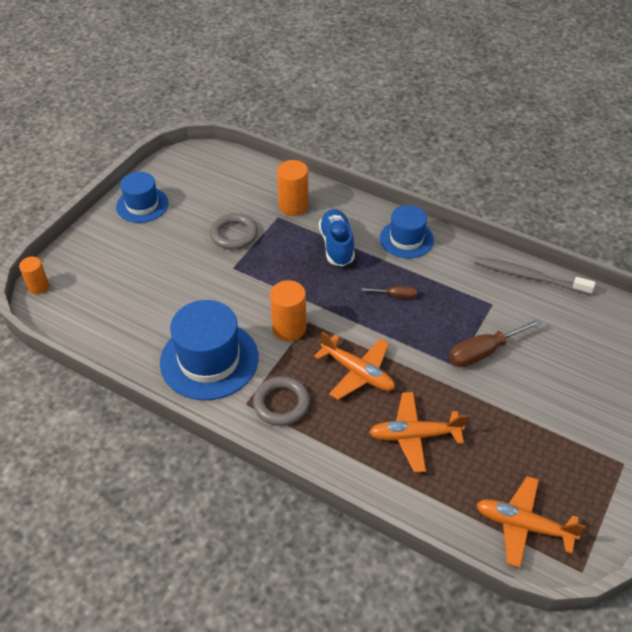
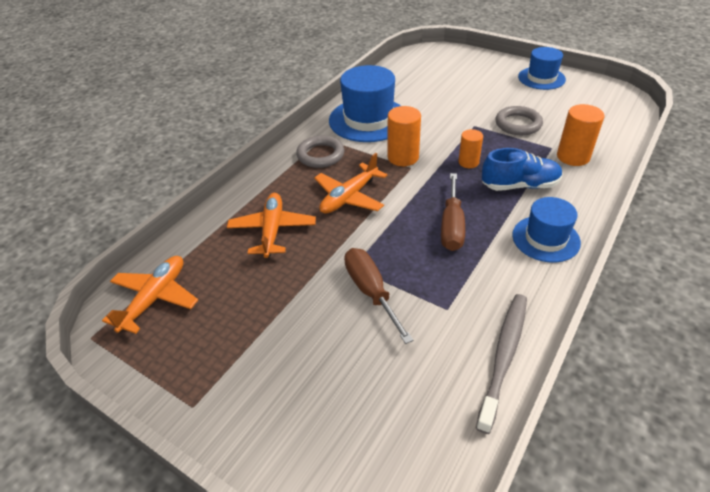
camera: 95 degrees right, 5 degrees down
orange cylinder [19,257,49,294] -> orange cylinder moved to [458,129,483,168]
brown screwdriver [361,286,417,299] -> brown screwdriver [441,173,465,251], size x1.81

